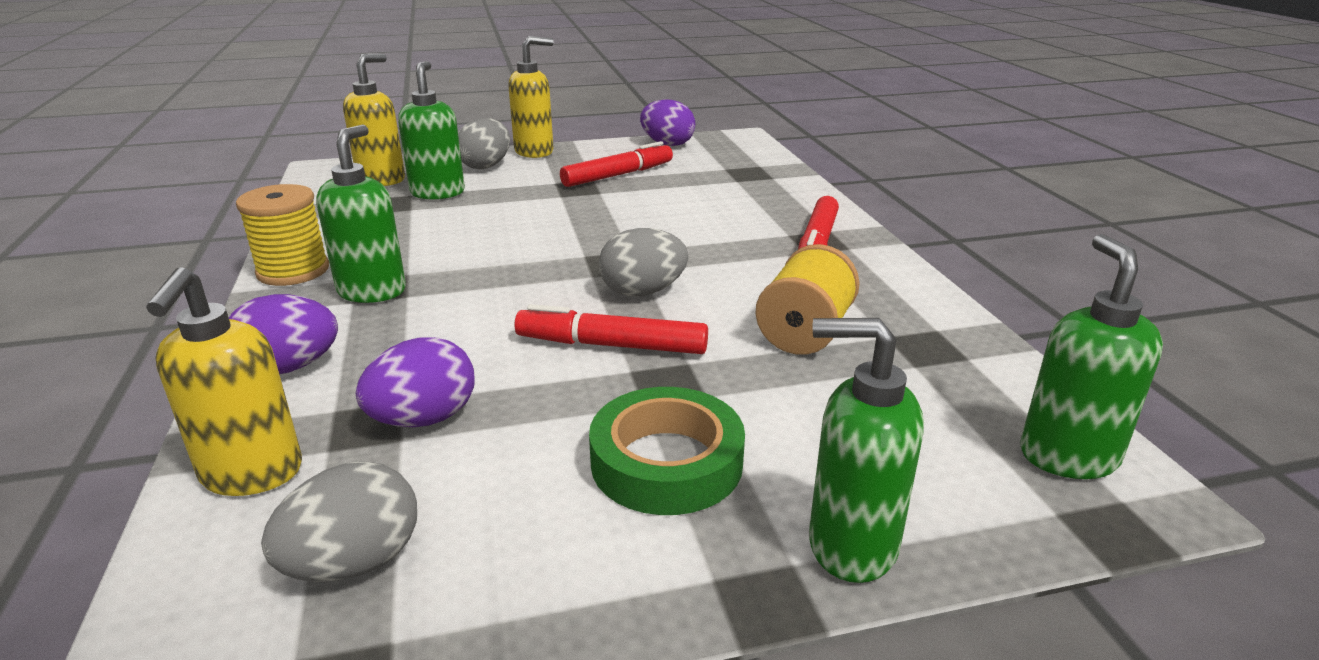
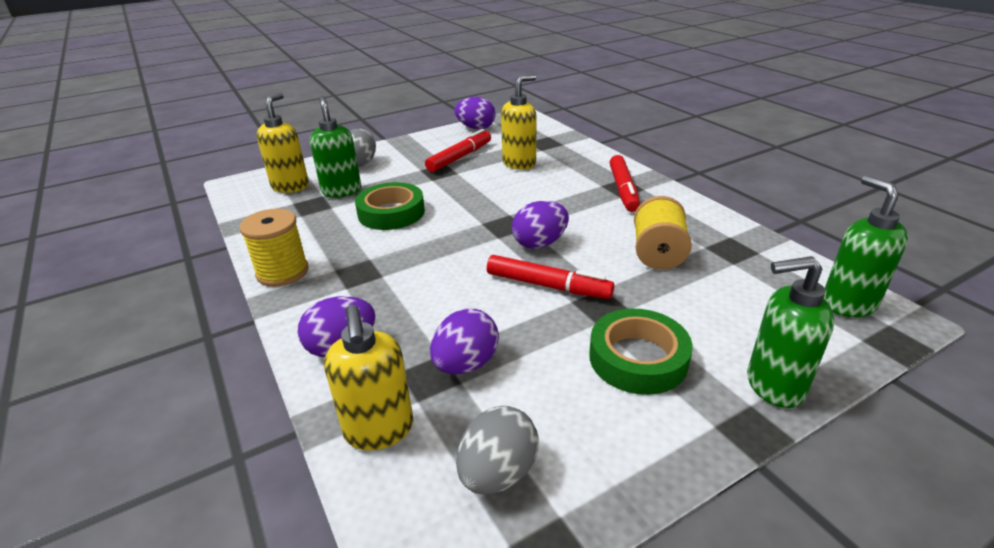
camera: 15 degrees left, 5 degrees up
green soap dispenser [316,125,406,303] -> none
yellow soap dispenser [508,36,554,158] -> yellow soap dispenser moved to [501,74,537,170]
red marker [514,304,708,354] -> red marker turned 150 degrees counterclockwise [487,255,615,299]
grey egg [599,228,688,296] -> purple egg [512,201,569,249]
none -> green tape [355,182,425,230]

